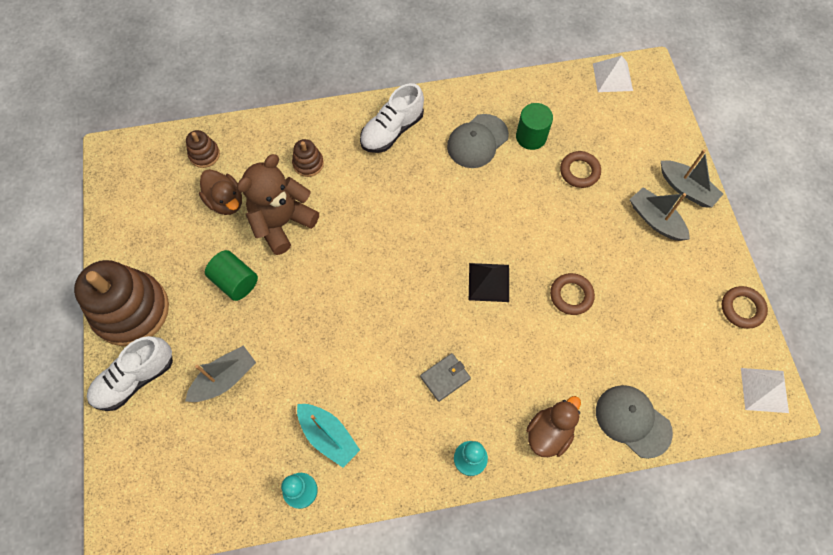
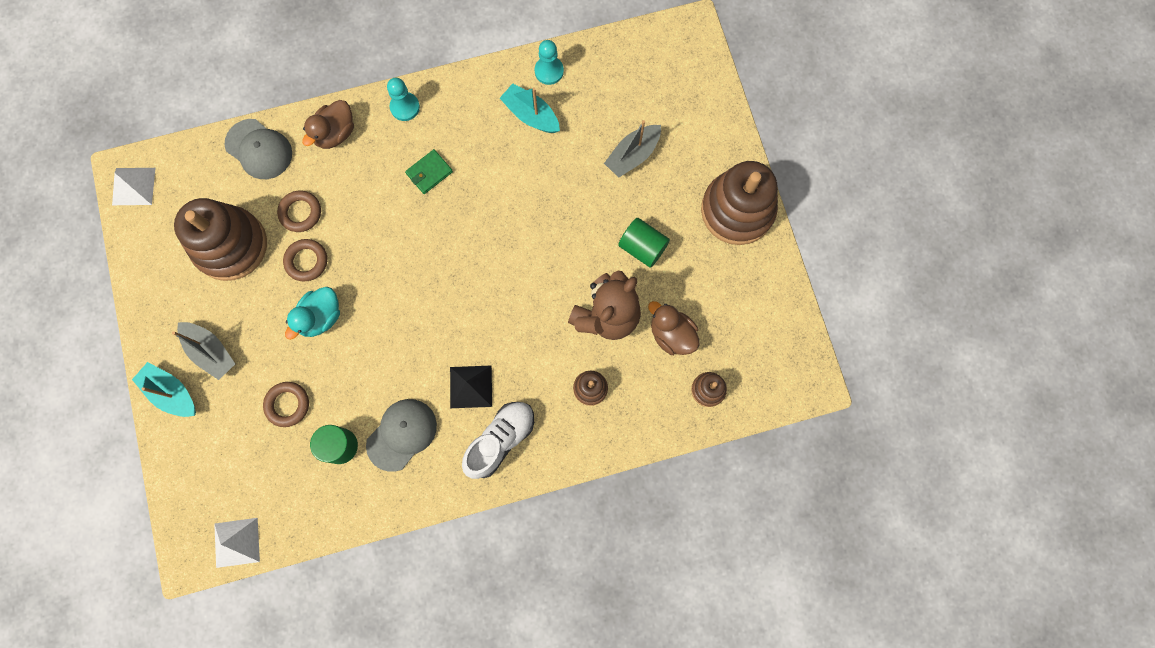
camera: 175 degrees right, 10 degrees up
white shoe [87,336,173,411] -> none
grey wallet [420,353,471,402] -> green wallet [405,149,453,194]
black pyramid [469,263,509,302] -> black pyramid moved to [450,365,492,408]
grey boat [661,149,723,207] -> turquoise boat [132,362,196,417]
brown ring [722,286,768,329] -> brown ring moved to [277,191,321,232]
none -> brown stacking toy [174,198,267,281]
none -> turquoise duck [285,287,340,340]

